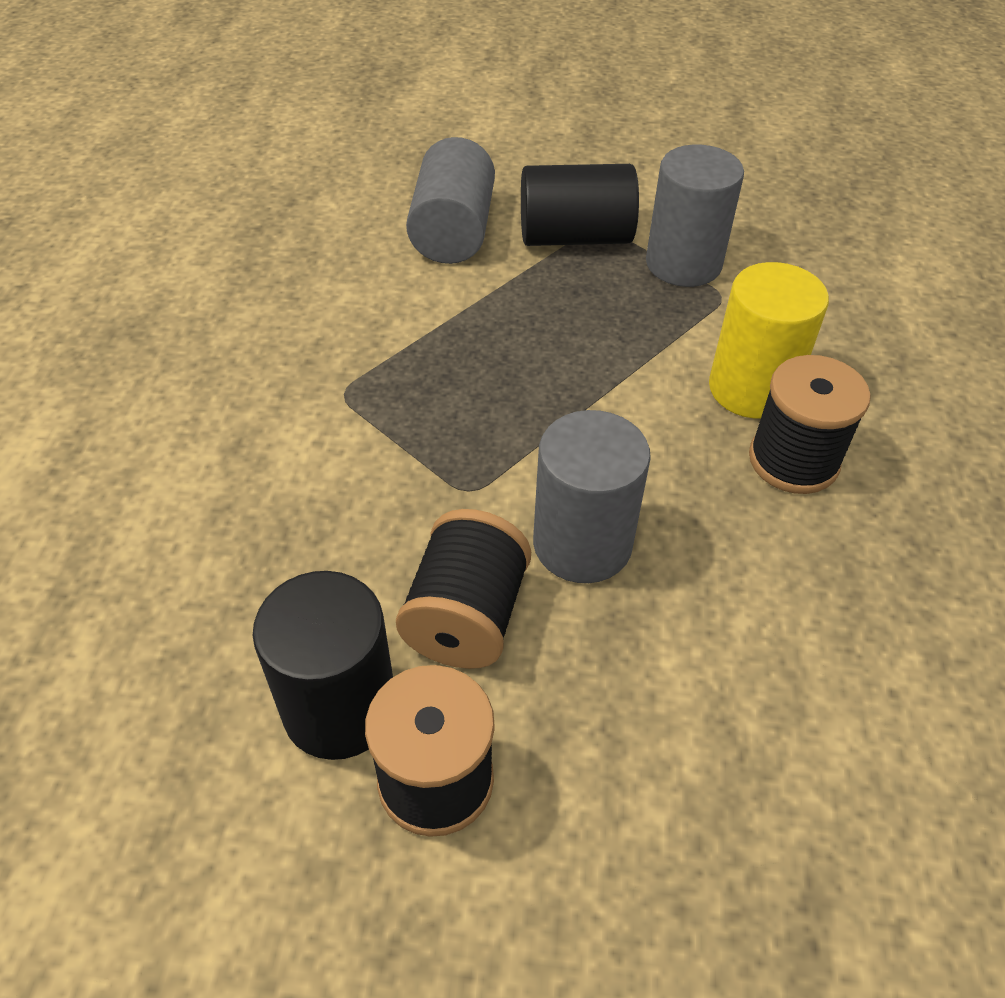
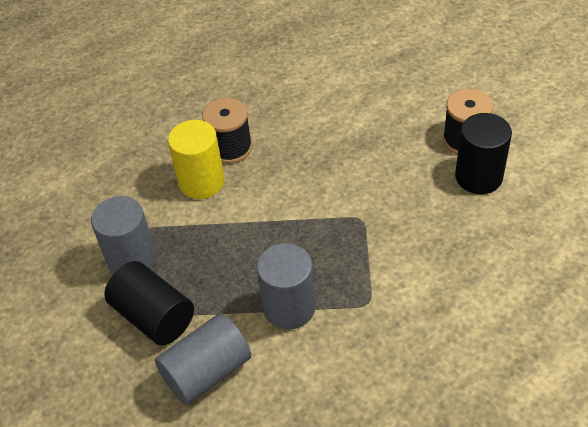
camera: 130 degrees left, 0 degrees up
black spool [396,509,531,669] -> none
grey cylinder [533,410,651,583] -> grey cylinder moved to [257,243,316,330]

